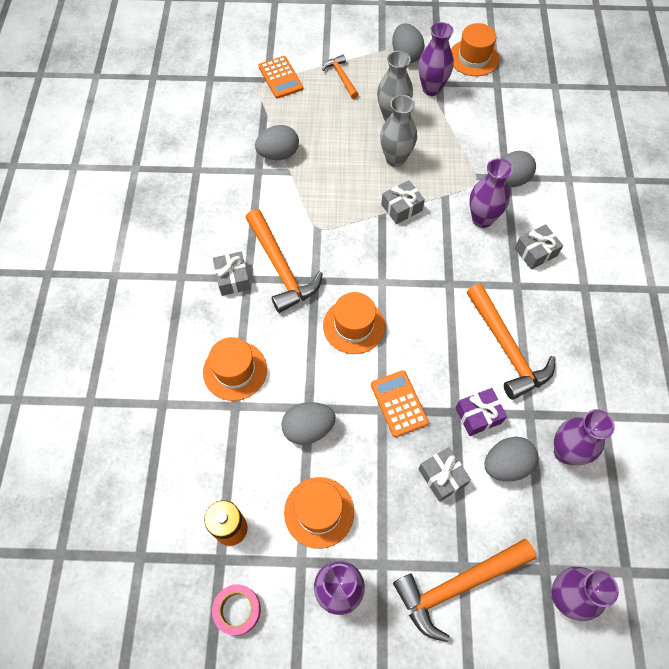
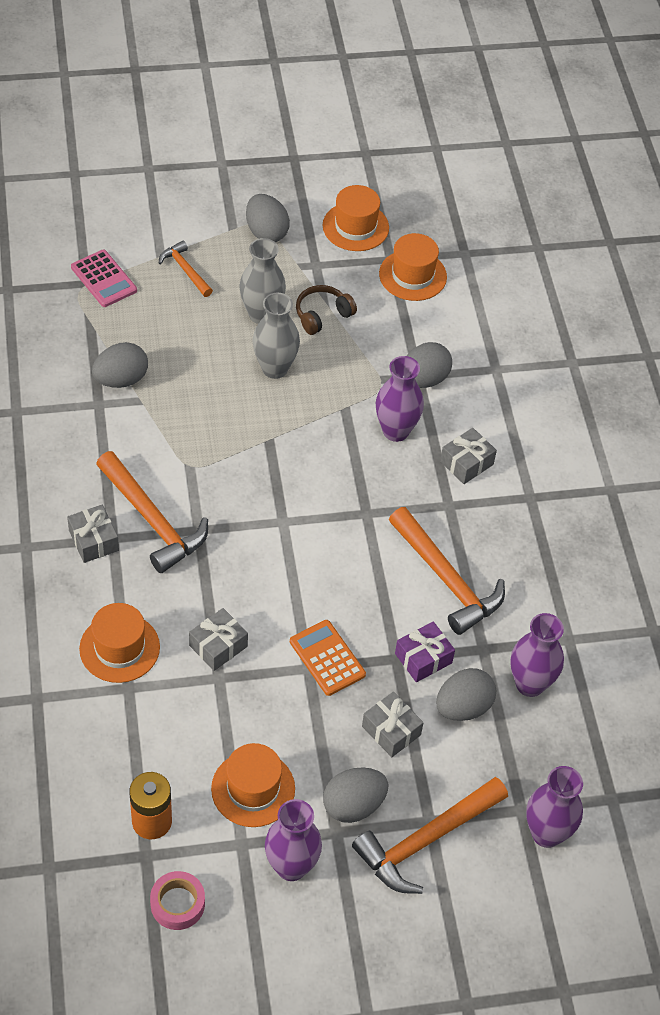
camera: 15 degrees left, 10 degrees down
orange calculator [258,56,303,99] -> pink calculator [71,250,137,307]
grey egg [281,402,336,445] -> grey egg moved to [323,767,389,823]
orange hat [323,292,385,354] -> orange hat moved to [379,233,447,301]
grey gift [381,180,425,224] -> grey gift moved to [189,608,248,671]
purple vase [418,22,454,96] -> none
none -> brown headphones [296,285,357,335]

